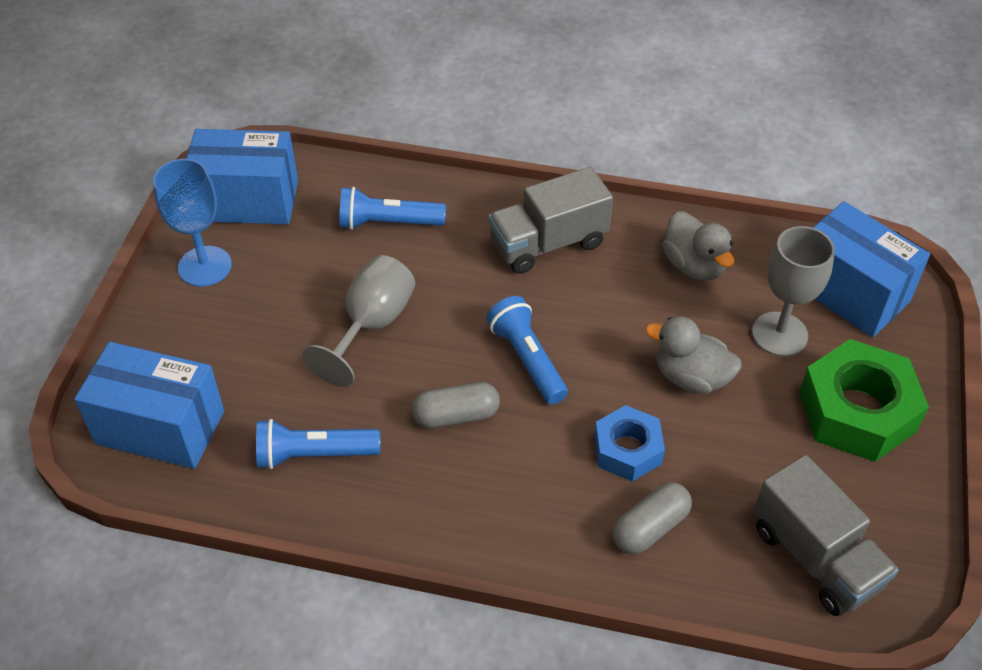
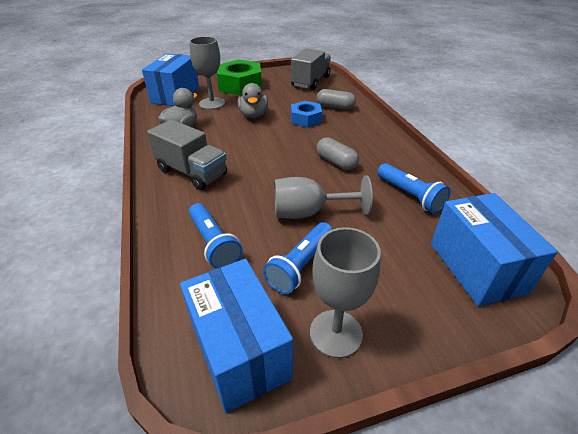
camera: 120 degrees left, 10 degrees down
blue goblet [153,159,232,287] -> grey goblet [310,227,381,358]
blue flashlight [486,296,568,405] -> blue flashlight moved to [263,222,333,294]

